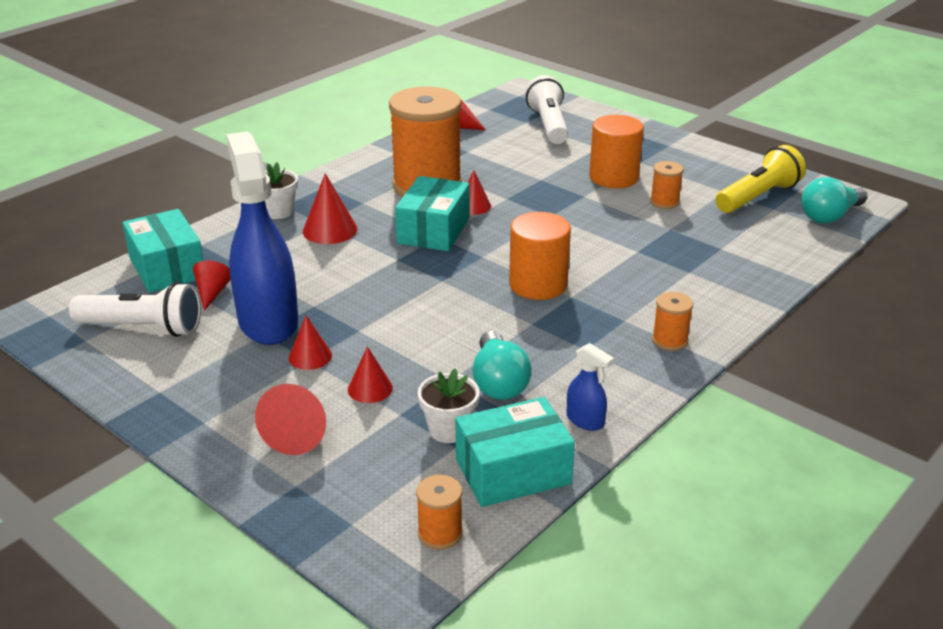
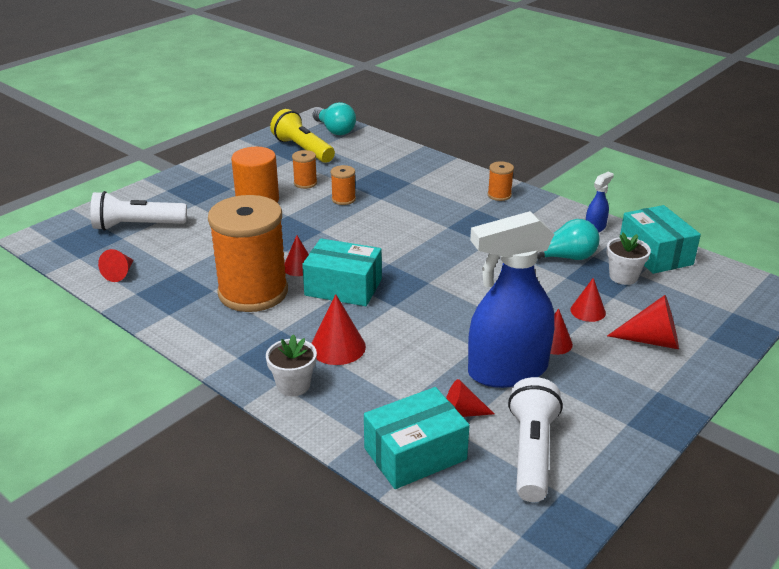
camera: 90 degrees left, 0 degrees up
orange spool [416,475,463,550] -> orange spool moved to [331,165,356,205]
orange cylinder [509,212,571,300] -> none

